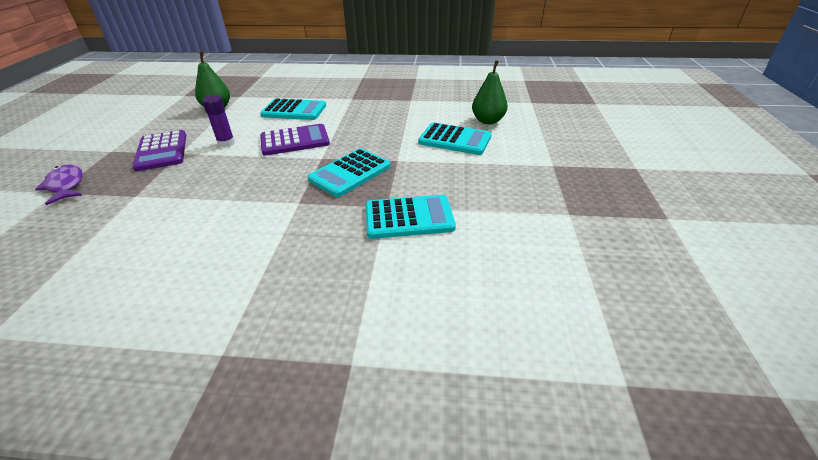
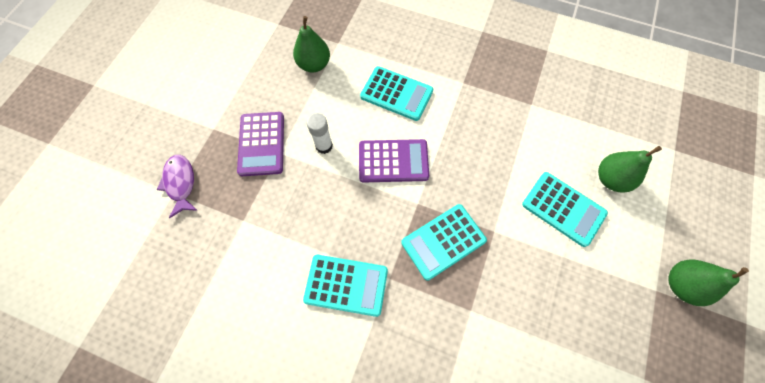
camera: 15 degrees right, 30 degrees up
purple glue stick [202,95,235,147] -> white glue stick [307,113,333,154]
turquoise calculator [366,195,456,239] -> turquoise calculator moved to [303,255,388,317]
none -> green pear [668,259,749,306]

